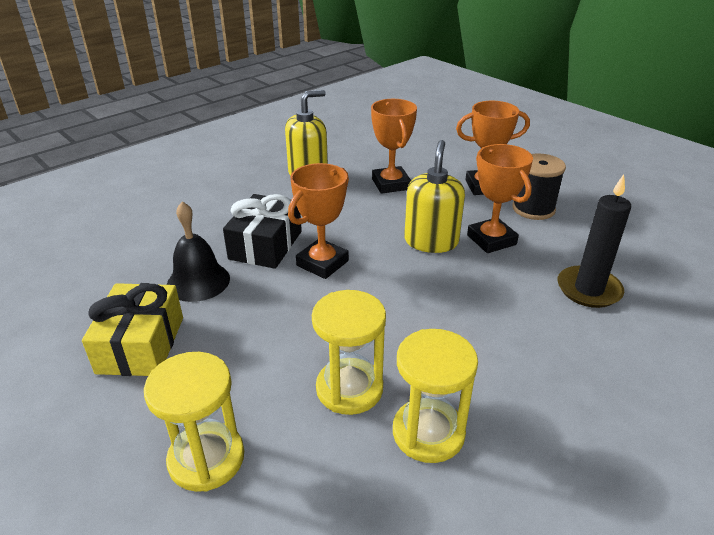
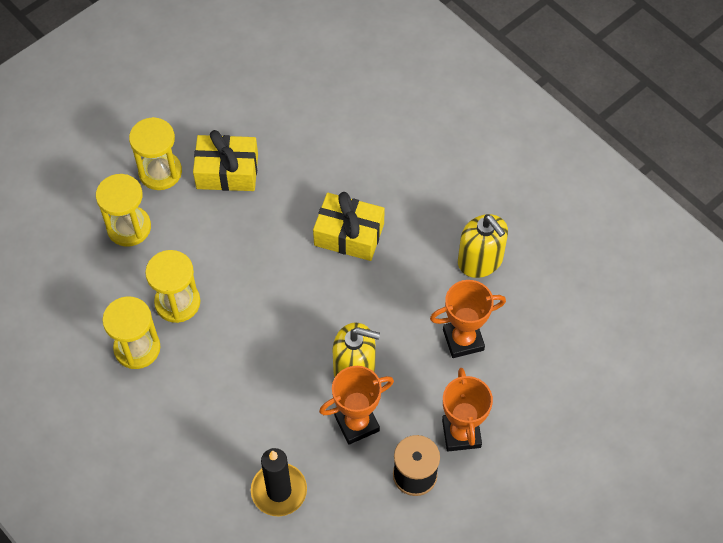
camera: 90 degrees right, 25 degrees up
black bell [167,201,230,302] -> none
black gift [223,194,302,269] -> yellow gift [313,192,385,261]
orange trophy [288,163,349,279] -> none
none -> yellow hourglass [129,117,182,190]

